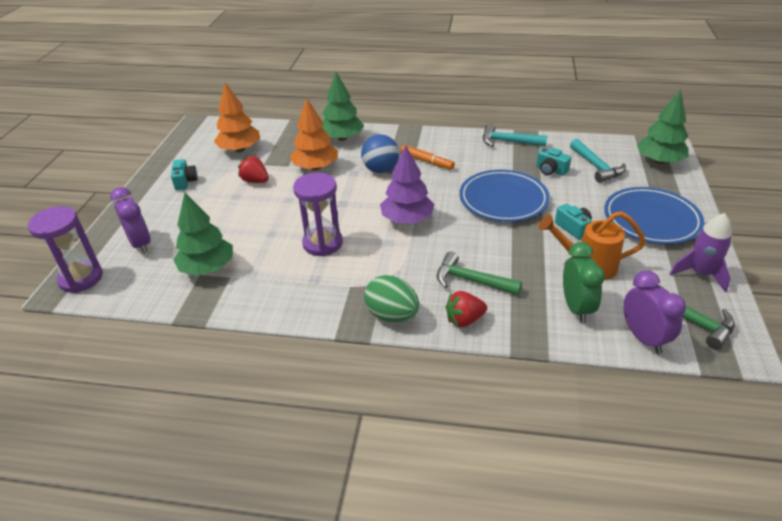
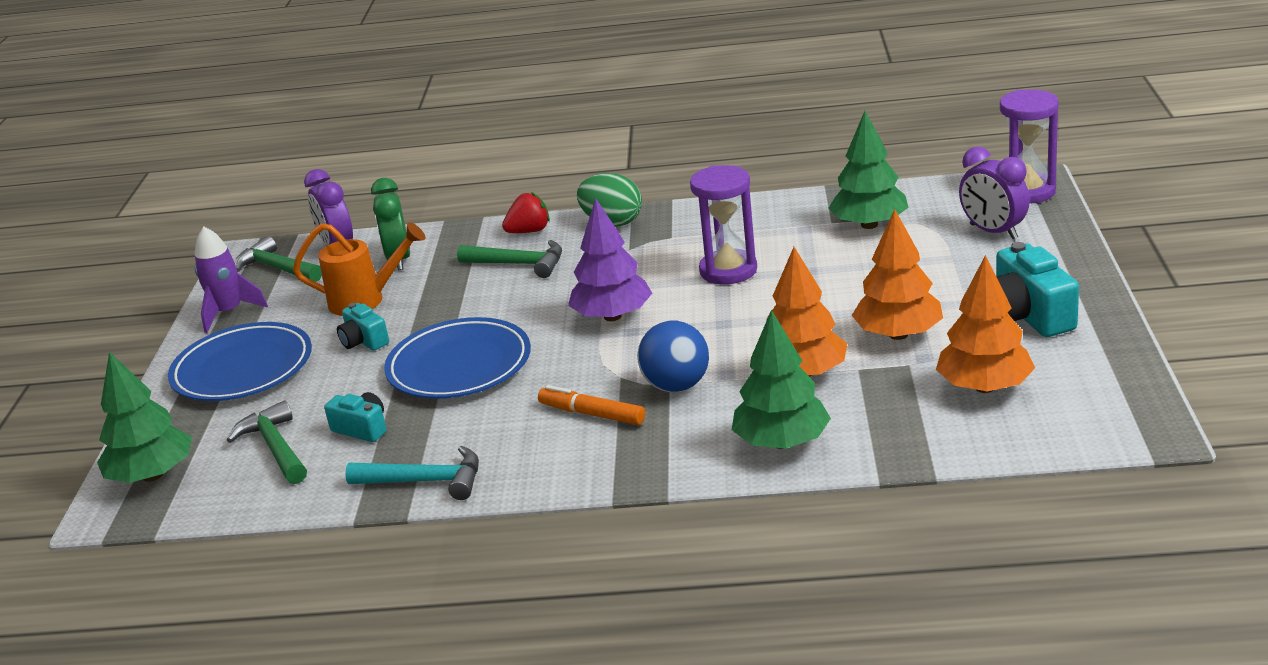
camera: 175 degrees right, 10 degrees down
turquoise camera [171,159,198,190] -> turquoise camera [996,242,1079,337], size x1.72
red strawberry [238,156,269,183] -> orange tree [852,209,943,340]
turquoise hammer [570,139,626,183] -> green hammer [227,400,307,484]

